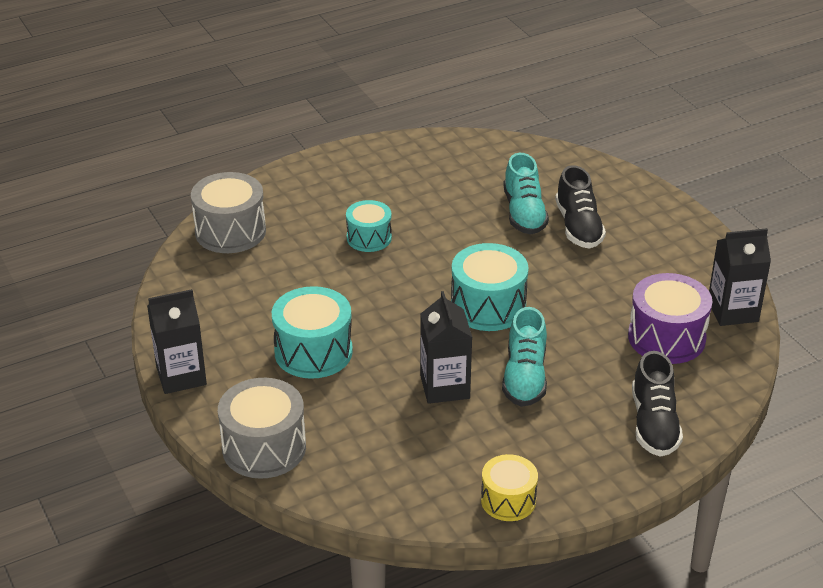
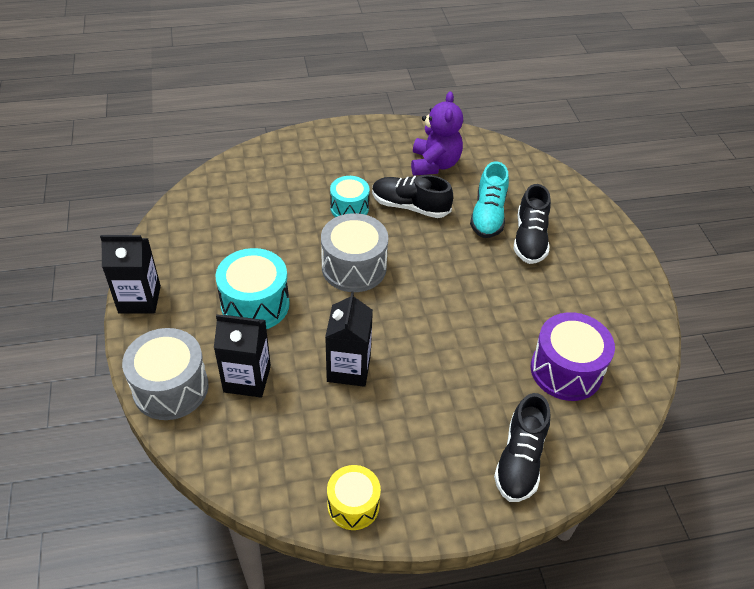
camera: 15 degrees right, 10 degrees up
grey drum [191,172,266,253] -> grey drum moved to [321,213,388,292]
turquoise drum [451,243,529,331] -> none
turquoise shoe [502,307,547,407] -> none
black carton [709,228,771,326] -> black carton moved to [214,314,271,398]
none -> black shoe [372,175,453,218]
none -> purple teddy bear [411,91,463,176]

